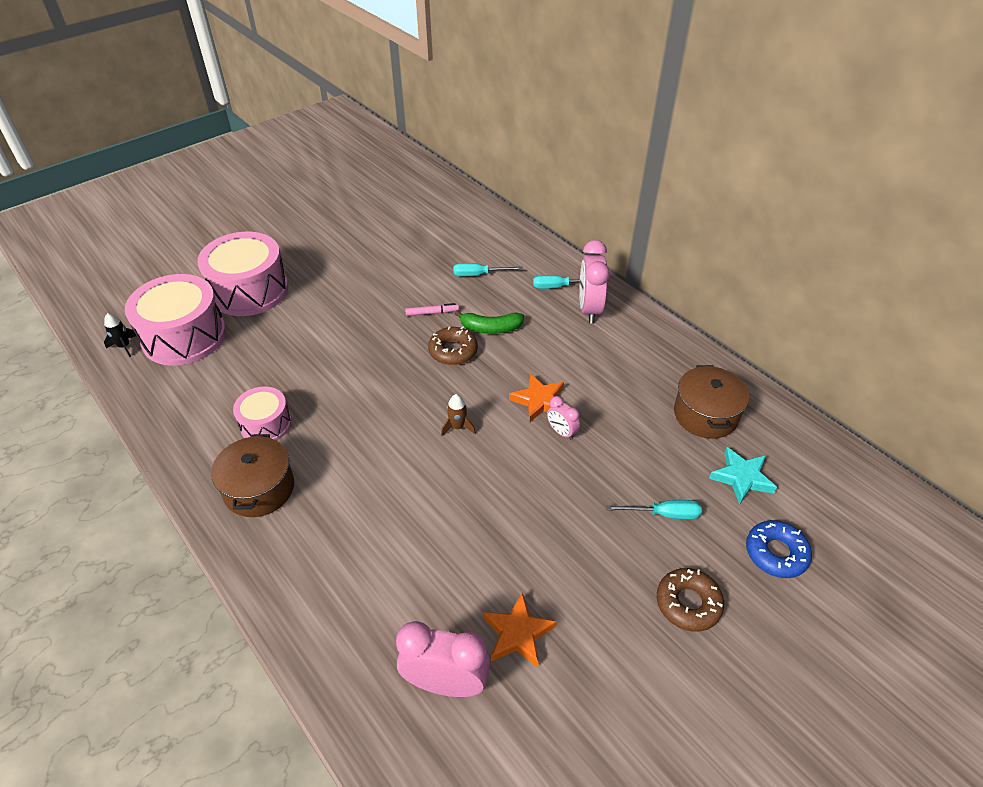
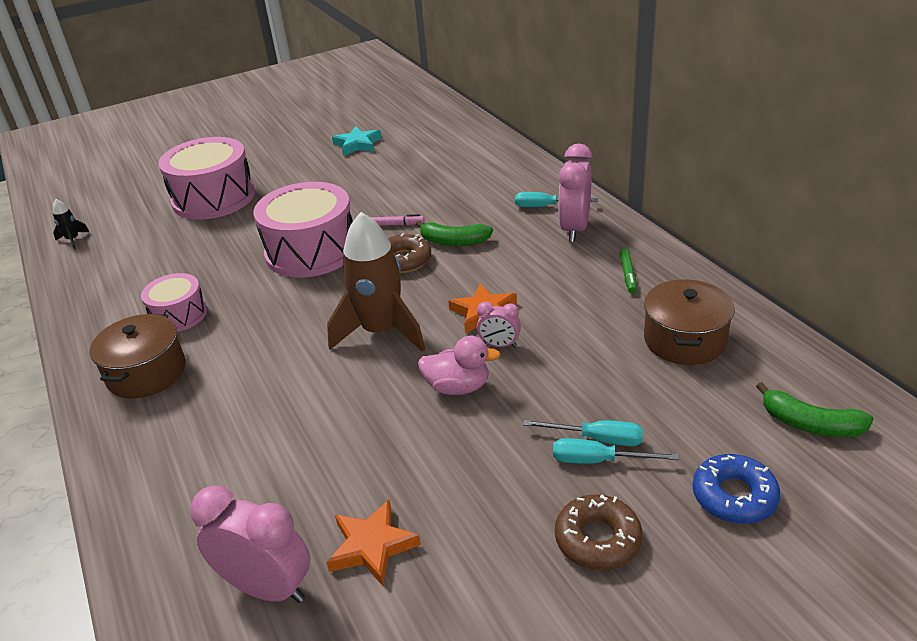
camera: 15 degrees right, 10 degrees down
pink drum [125,274,226,366] -> pink drum moved to [253,182,353,278]
brown rocket [441,394,476,436] -> brown rocket [327,212,425,352], size x2.39
turquoise screwdriver [453,263,523,277] -> turquoise screwdriver moved to [553,438,678,464]
pink clock [547,396,580,440] -> pink clock turned 45 degrees counterclockwise [477,301,521,347]
turquoise star [709,447,777,504] -> turquoise star moved to [332,126,382,156]
none -> pink duck [418,335,501,395]
none -> green marker [620,248,637,294]
none -> green banana [756,382,873,437]

